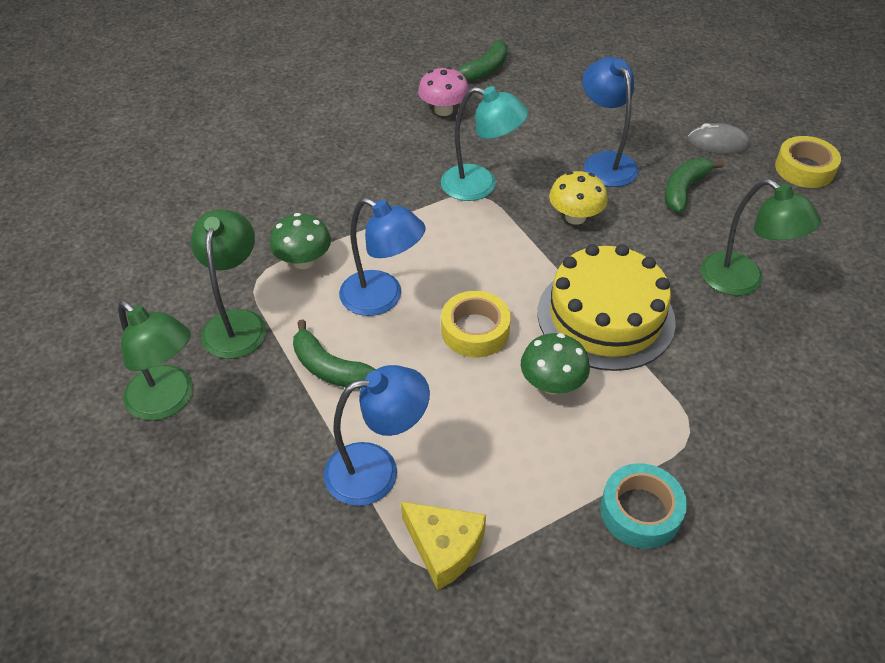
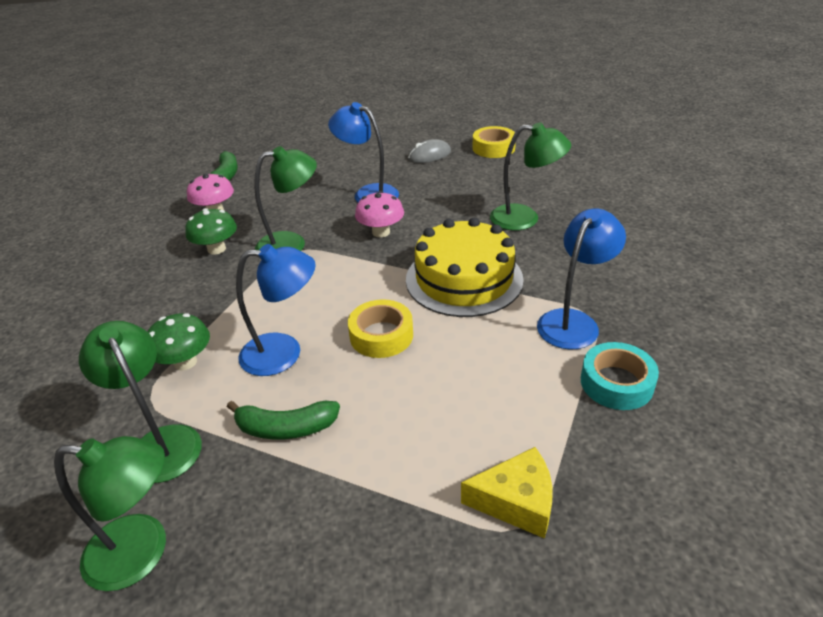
camera: 35 degrees left, 10 degrees down
blue lamp [324,365,430,506] -> blue lamp moved to [537,209,626,349]
turquoise lamp [441,86,528,201] -> green lamp [254,146,317,251]
green mushroom [521,333,590,394] -> green mushroom moved to [185,208,237,255]
yellow mushroom [549,171,608,225] -> pink mushroom [355,191,404,237]
green banana [665,158,724,213] -> none

